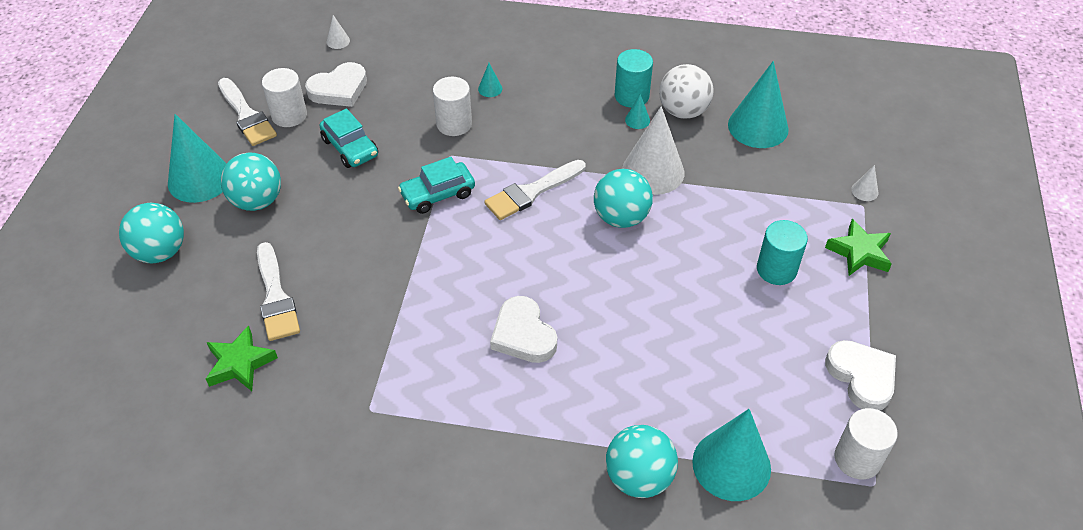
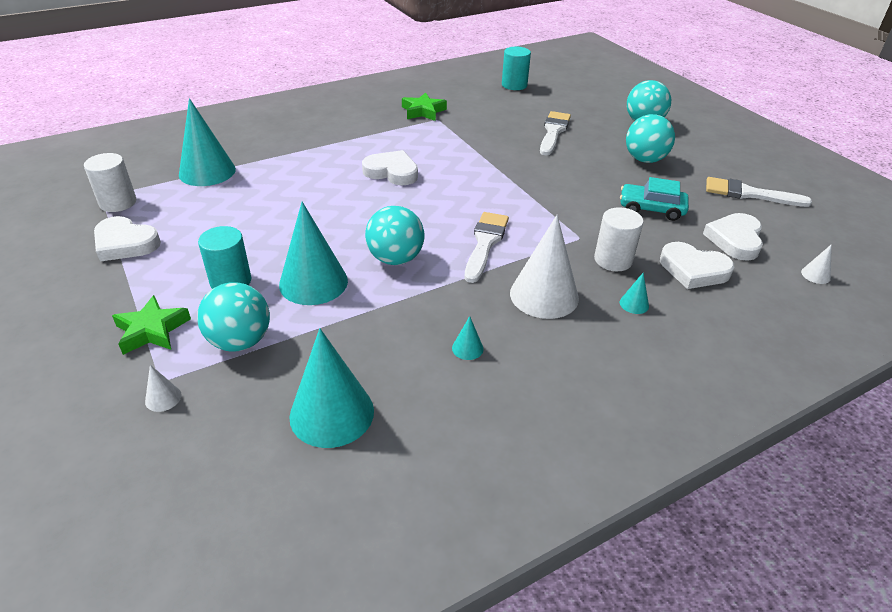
camera: 140 degrees right, 10 degrees down
turquoise cone [168,114,227,203] -> turquoise cone moved to [279,202,348,305]
green star [206,325,278,391] -> green star moved to [402,92,447,121]
white brush [257,242,300,341] -> white brush turned 75 degrees clockwise [540,111,571,156]
white cylinder [262,68,307,127] -> none
turquoise car [398,157,475,214] -> none
turquoise ball [606,425,678,498] -> turquoise ball moved to [197,282,270,352]
turquoise cylinder [615,49,653,108] -> turquoise cylinder moved to [502,47,531,90]
white cone [622,106,684,195] -> white cone moved to [510,215,579,319]
white ball [659,64,714,119] -> none
none -> white heart [660,242,734,289]

